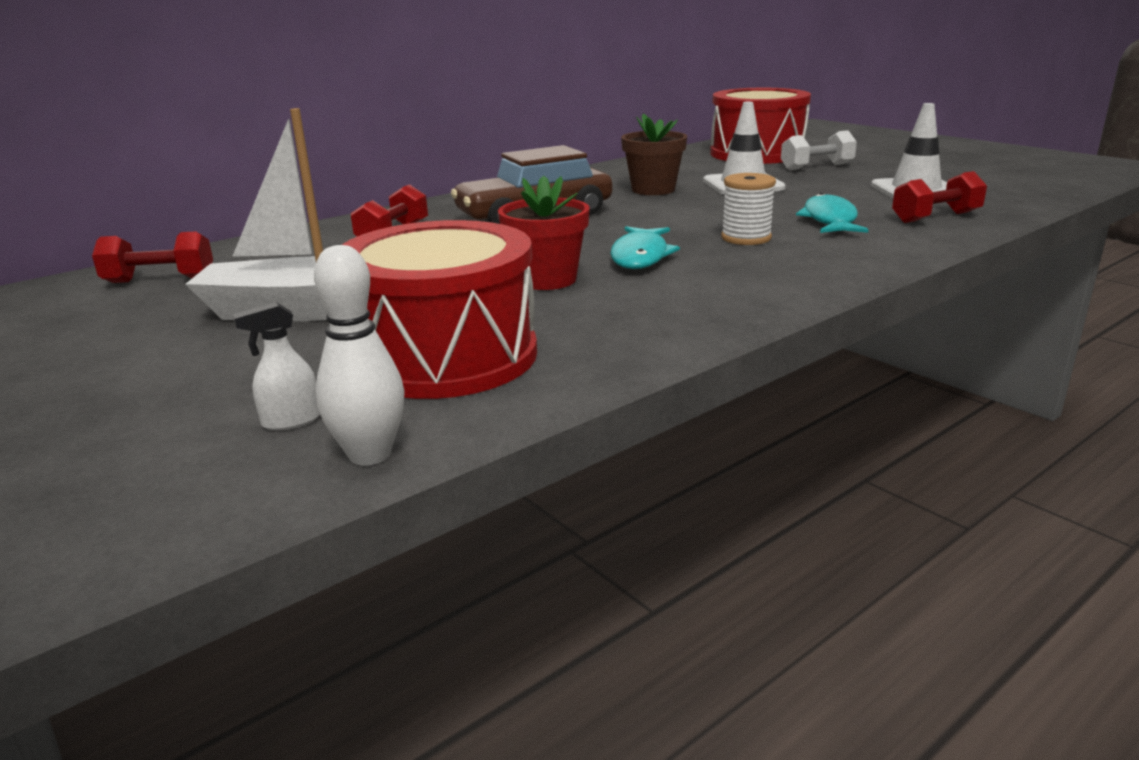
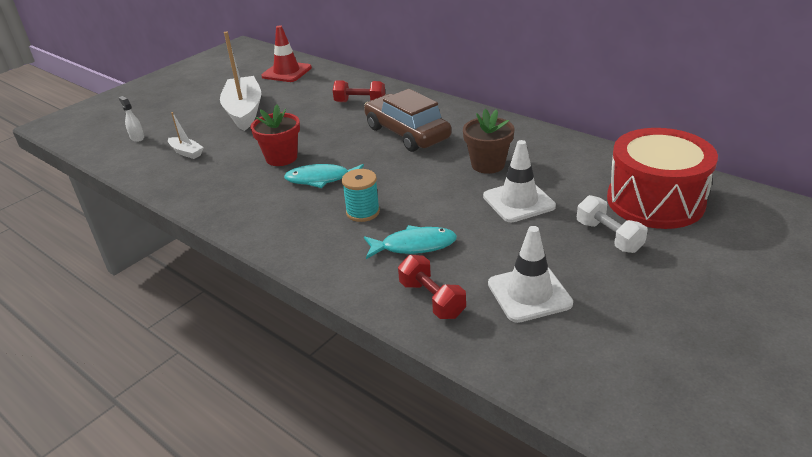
camera: 80 degrees right, 10 degrees up
red dumbbell [92,231,213,283] -> red traffic cone [261,25,312,82]
white bowling pin [314,245,405,465] -> none
red drum [342,220,537,399] -> white boat [168,112,204,159]
white spool [721,173,776,245] -> turquoise spool [342,169,380,222]

